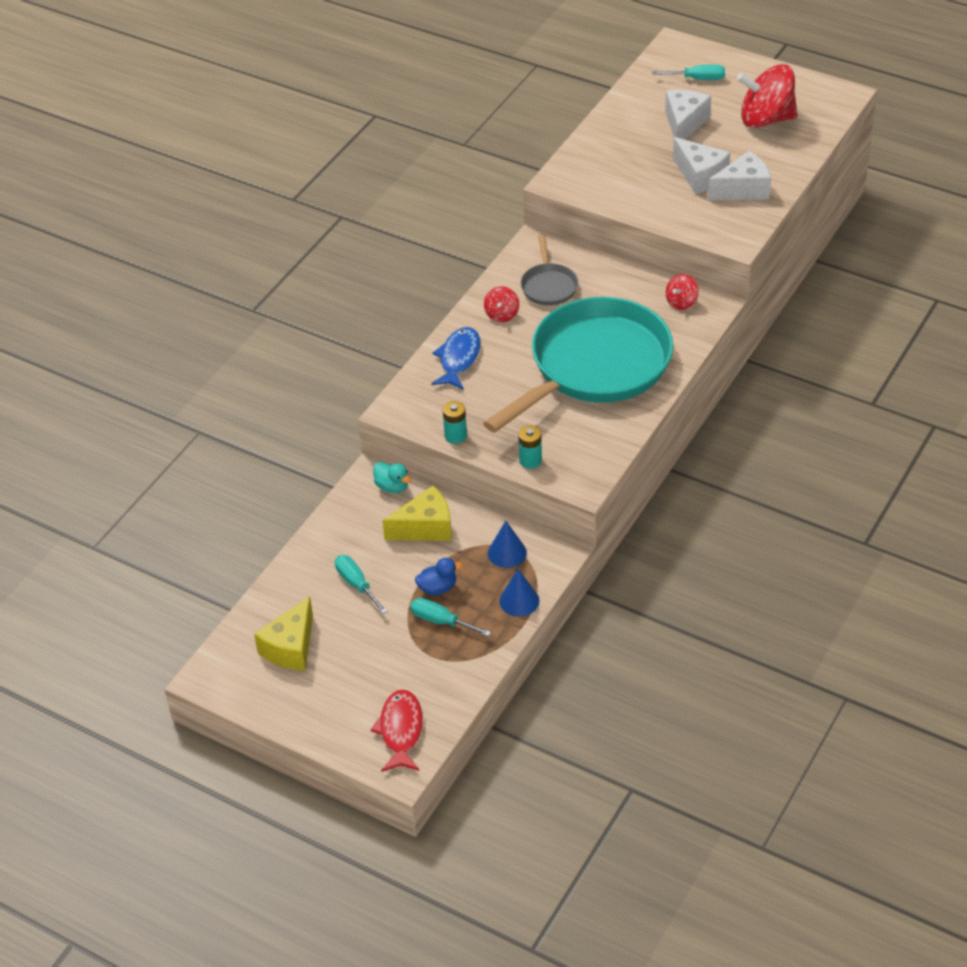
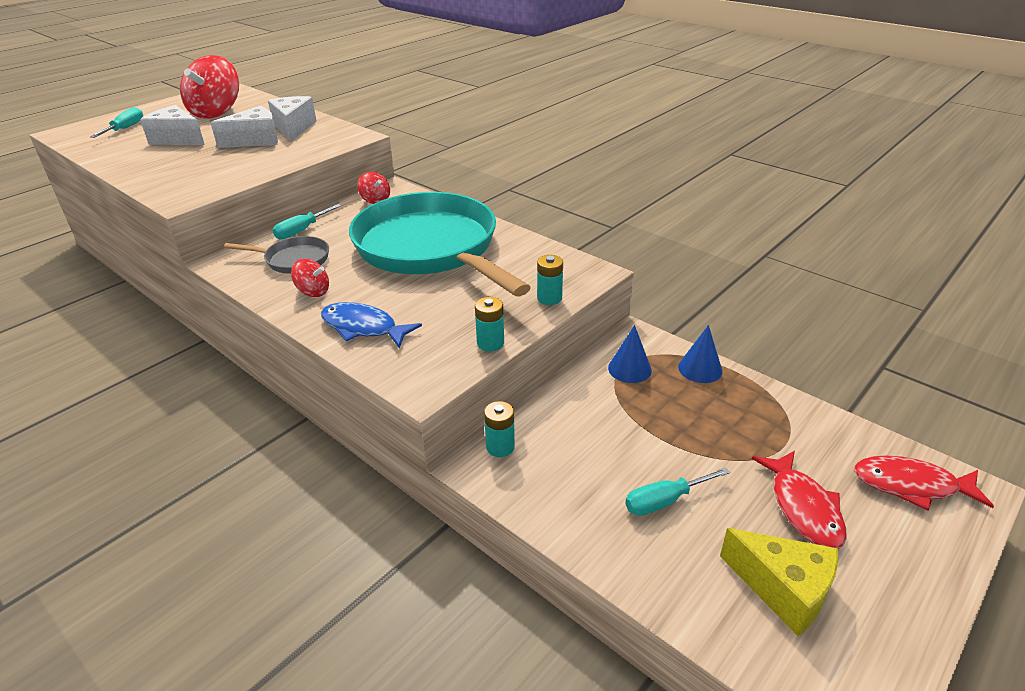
camera: 80 degrees left, 10 degrees down
turquoise duck [373,462,411,493] -> turquoise battery [484,401,515,457]
yellow cheese [382,486,452,541] -> none
turquoise screwdriver [410,598,491,637] -> turquoise screwdriver moved to [273,204,341,240]
blue duck [415,558,463,595] -> none
none -> red fish [752,451,847,549]

